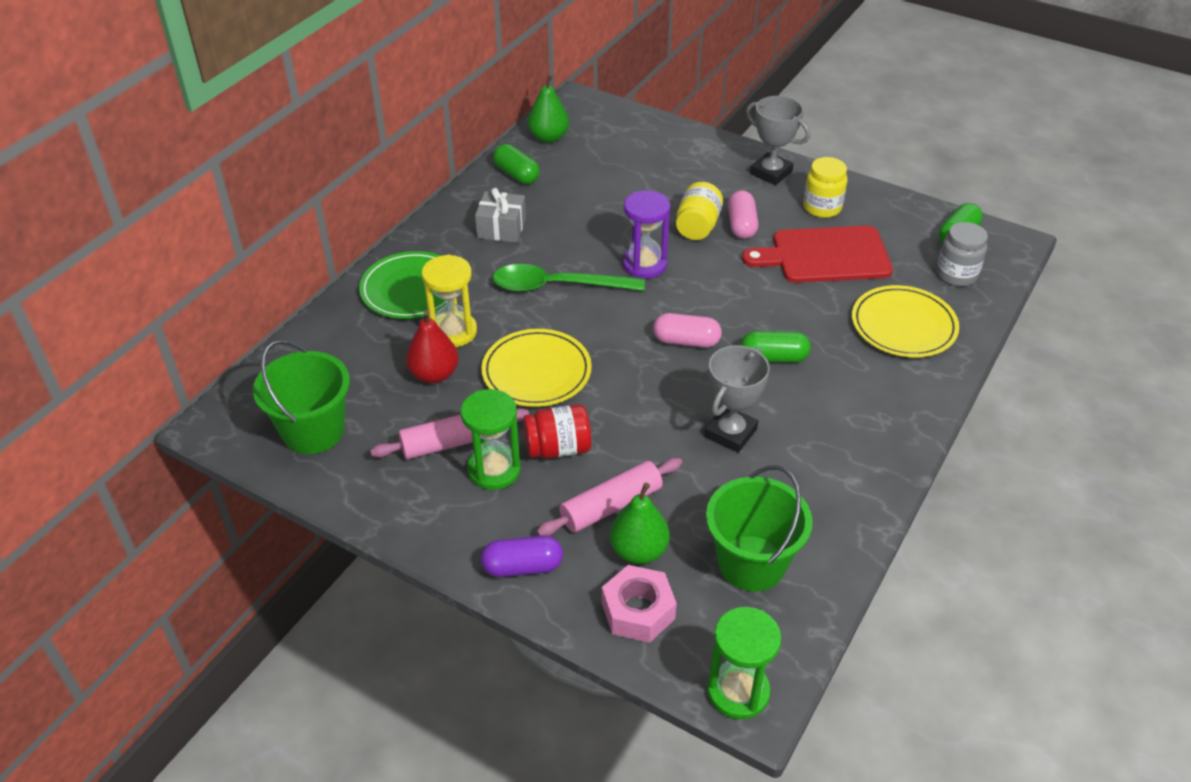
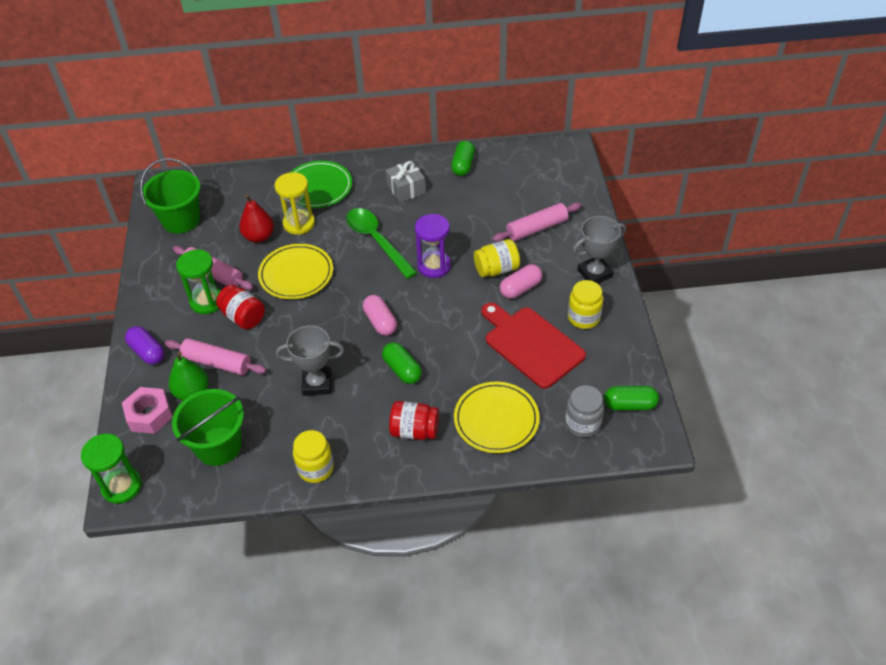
camera: 55 degrees right, 5 degrees up
green pear [528,74,569,143] -> none
grey trophy [746,96,810,185] -> grey trophy turned 60 degrees clockwise [573,216,626,284]
none -> yellow jar [293,430,334,483]
none -> red jar [389,401,439,440]
none -> pink rolling pin [492,203,581,242]

